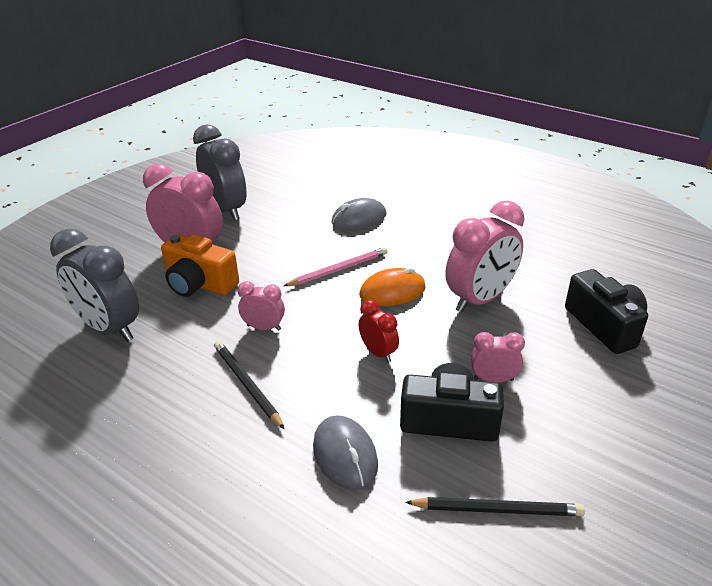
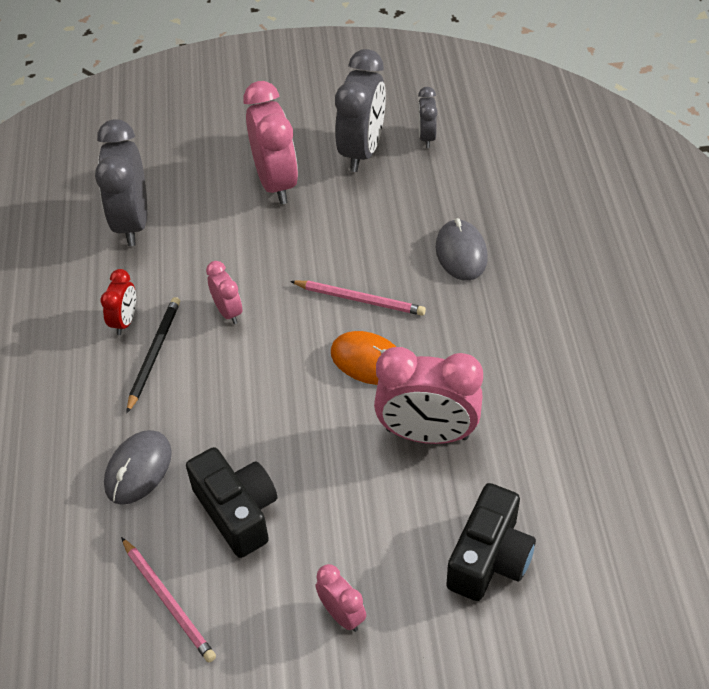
camera: 50 degrees right, 15 degrees up
orange camera [161,234,239,297] -> none
grey mouse [332,198,386,230] -> grey mouse turned 60 degrees clockwise [436,218,488,280]
red clock [359,300,399,363] -> red clock moved to [101,269,136,335]
black pencil [405,497,585,516] -> pink pencil [121,537,216,662]
pink clock [471,332,525,383] -> pink clock moved to [316,564,366,632]
none -> grey clock [418,87,438,148]

